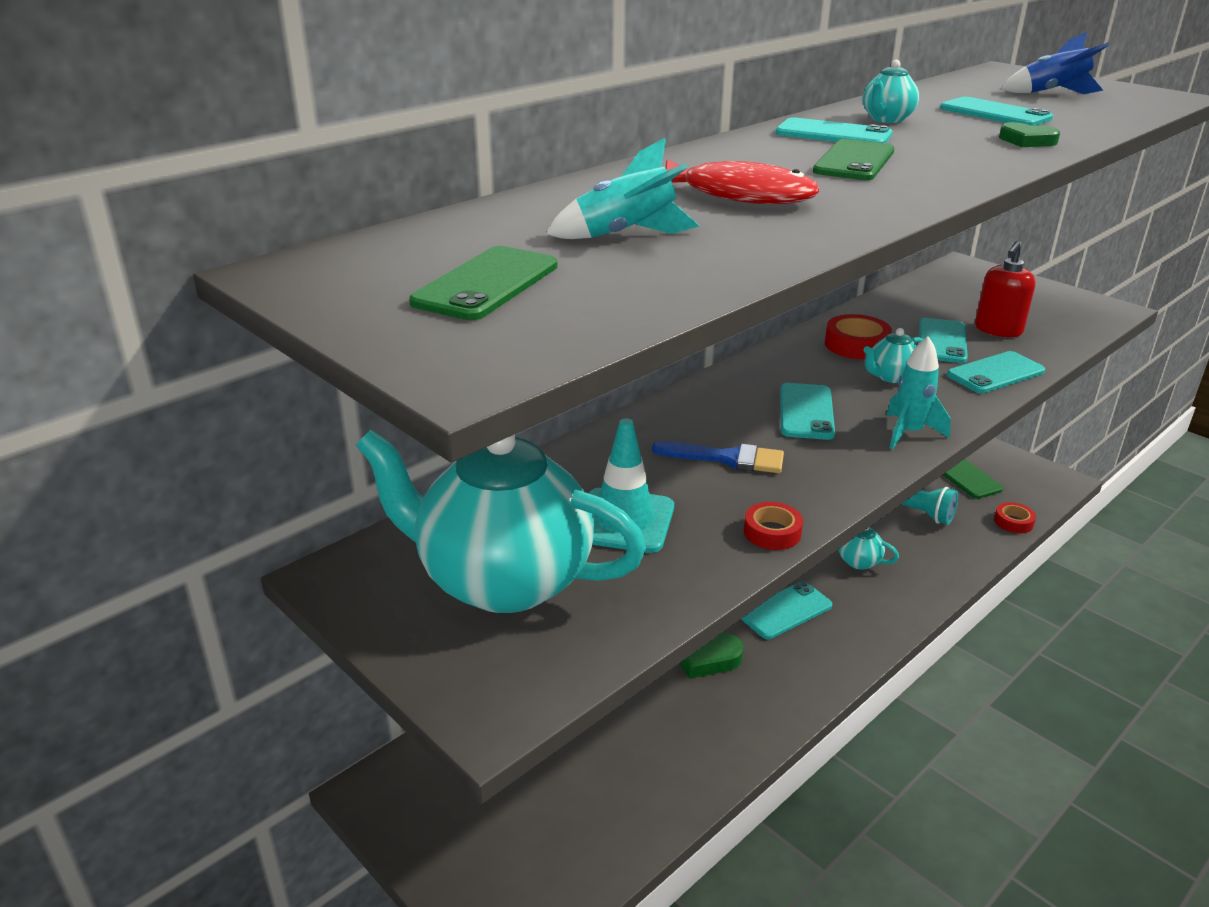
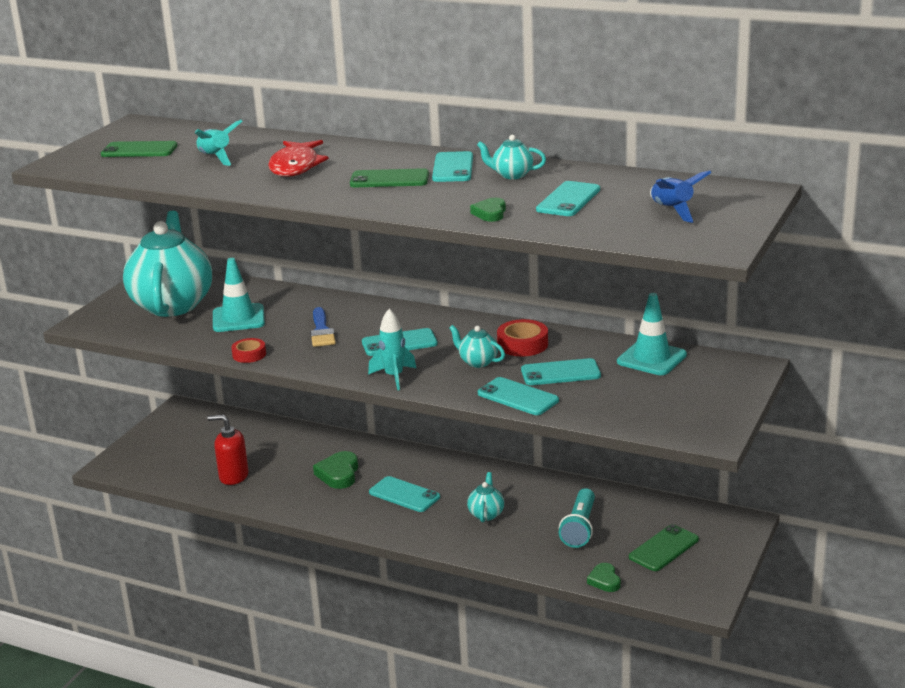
camera: 70 degrees right, 5 degrees down
red soap dispenser [975,241,1036,337] -> red soap dispenser moved to [207,415,249,485]
red tape [994,502,1036,533] -> green heart [587,563,621,592]
none -> turquoise traffic cone [617,293,687,375]

